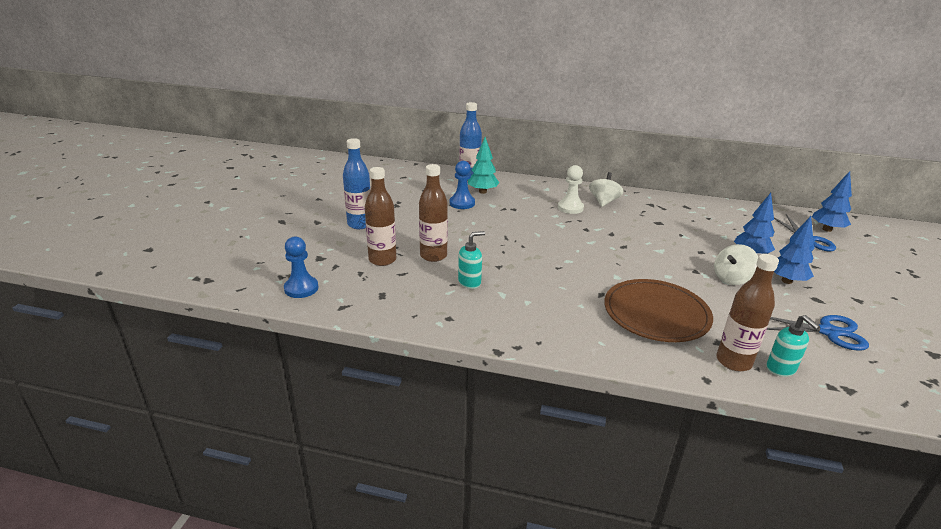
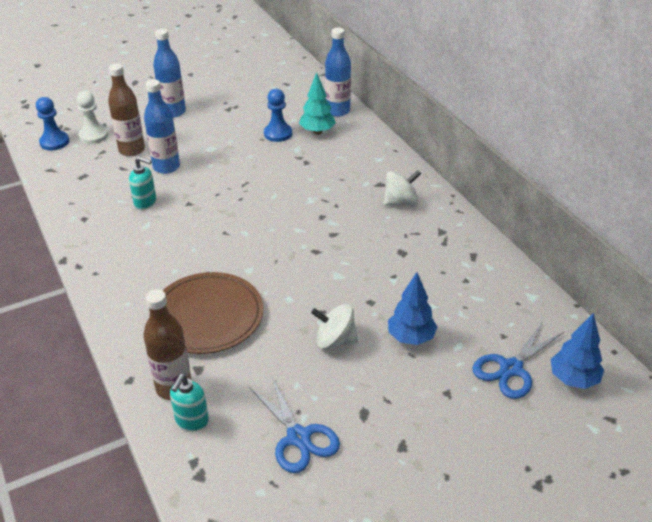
camera: 50 degrees right, 10 degrees up
brown bottle [419,164,448,262] -> blue bottle [144,79,180,174]
white pawn [558,165,584,214] -> white pawn moved to [76,91,108,144]
blue tree [774,216,814,284] -> none

